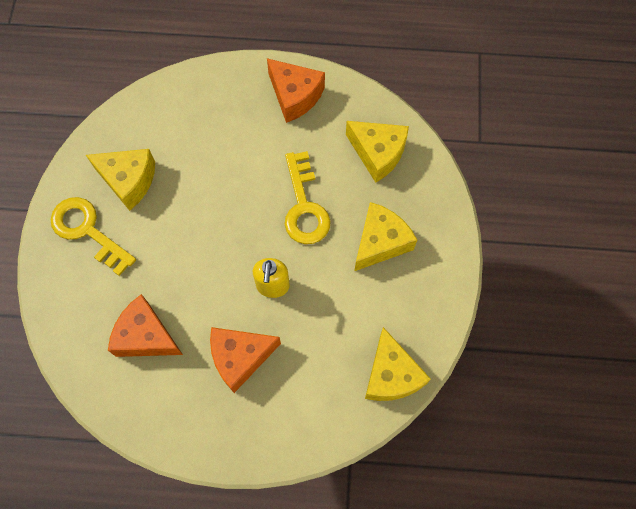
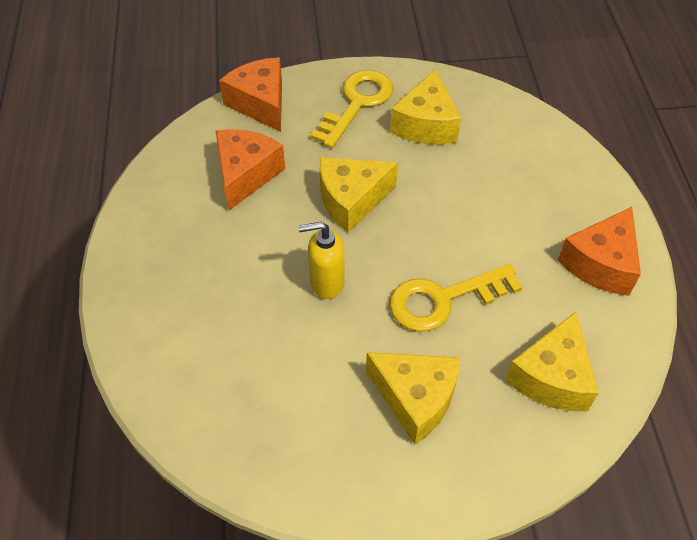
camera: 80 degrees right, 15 degrees down
orange cheese [210,327,281,393] -> orange cheese moved to [219,57,282,132]
yellow cheese [365,327,431,401] -> yellow cheese moved to [320,157,398,233]

